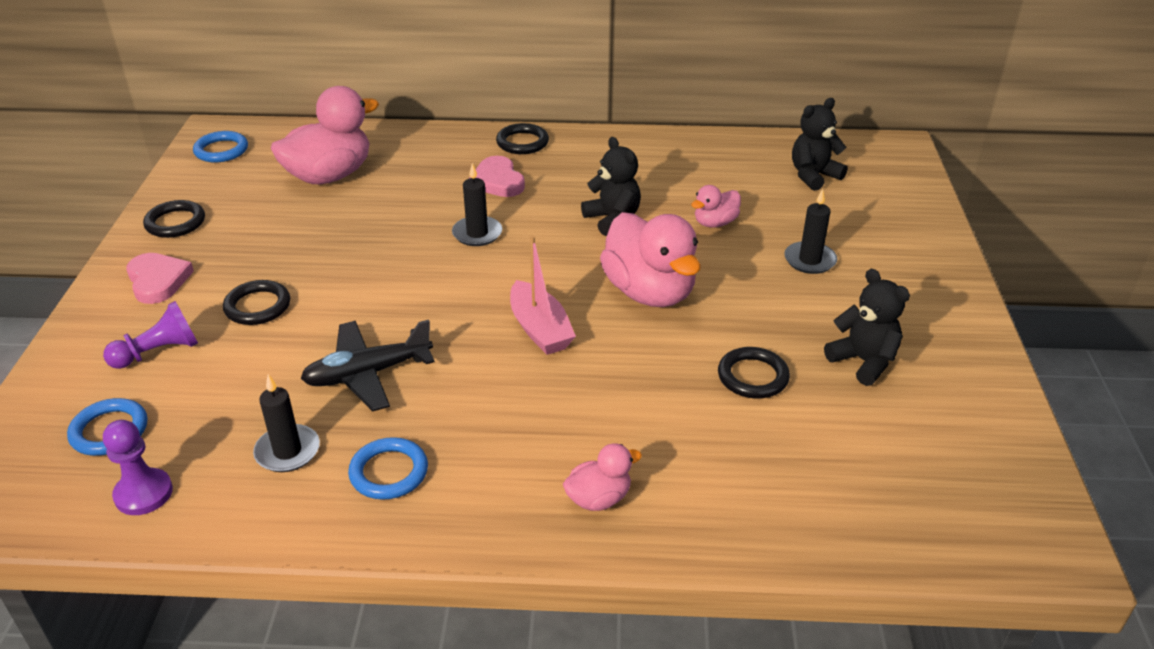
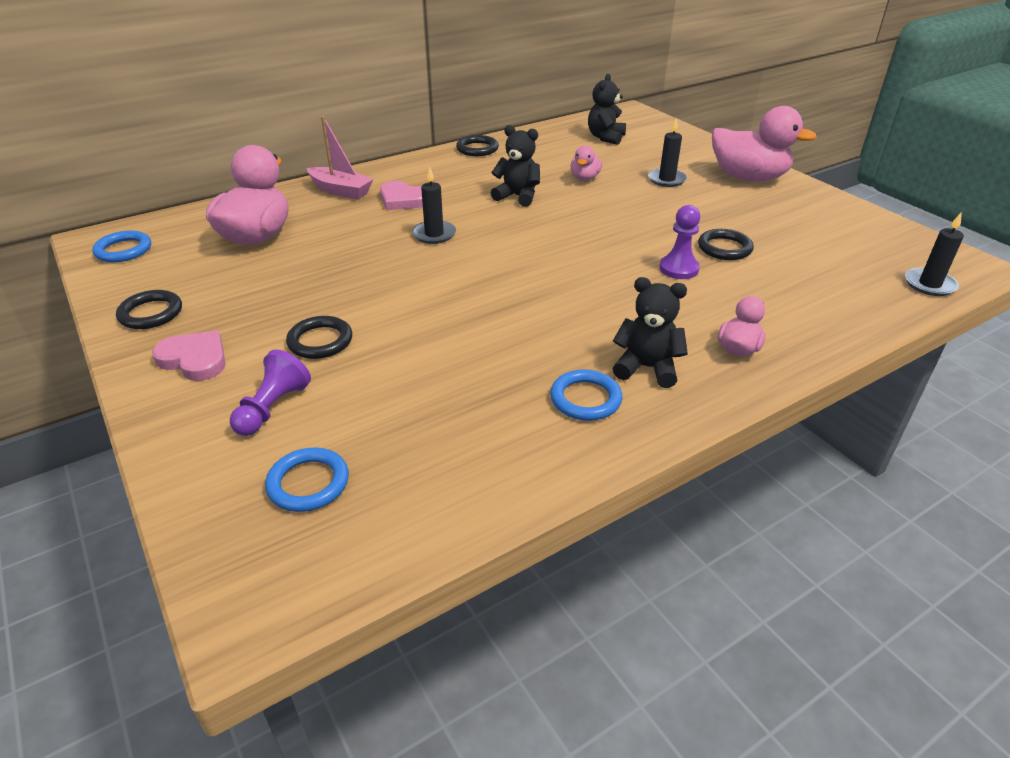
camera: 35 degrees left, 0 degrees up
purple pawn [103,420,173,515] -> purple pawn moved to [659,205,700,279]
black candle [253,374,320,472] -> black candle moved to [905,213,964,296]
black plane [300,320,435,412] -> none
black ring [496,123,549,154] -> black ring moved to [456,135,499,156]
pink boat [510,236,576,355] -> pink boat moved to [307,116,374,200]
pink duck [600,212,701,307] -> pink duck moved to [712,106,817,182]
black teddy bear [824,269,910,386] -> black teddy bear moved to [613,277,688,388]

